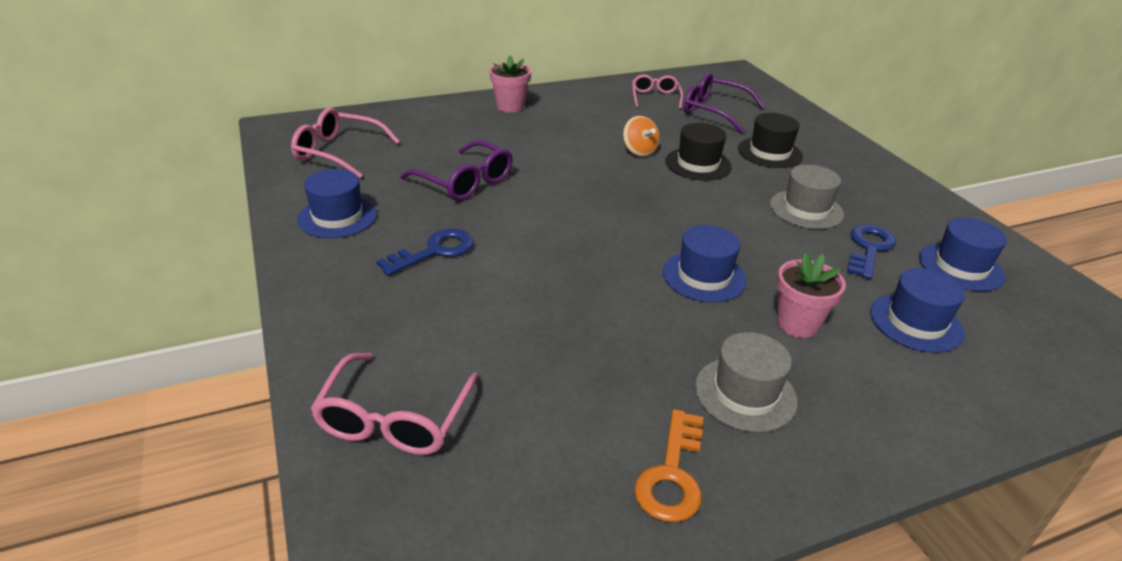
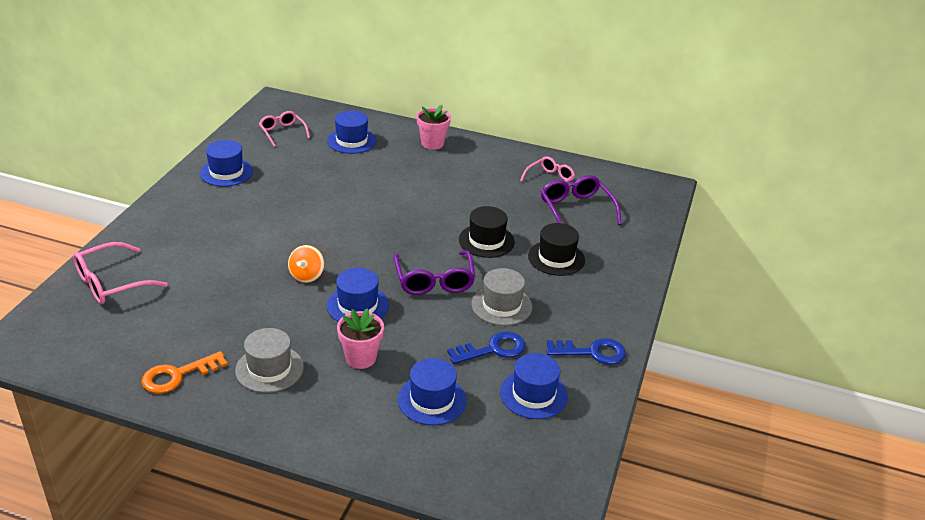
camera: 40 degrees right, 0 degrees up
pink glasses [291,108,400,178] -> pink glasses [259,111,310,147], size x0.67
blue key [376,229,474,276] -> blue key moved to [546,338,626,365]
purple glasses [400,140,513,201] -> purple glasses moved to [394,250,475,295]
orange spinning top [623,116,660,156] -> orange spinning top moved to [288,245,324,283]
none -> blue hat [327,111,376,154]

